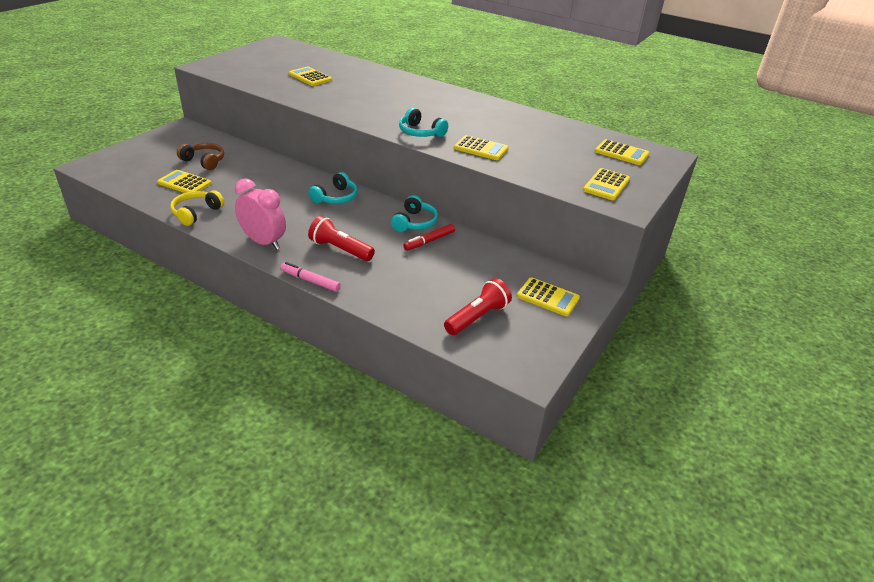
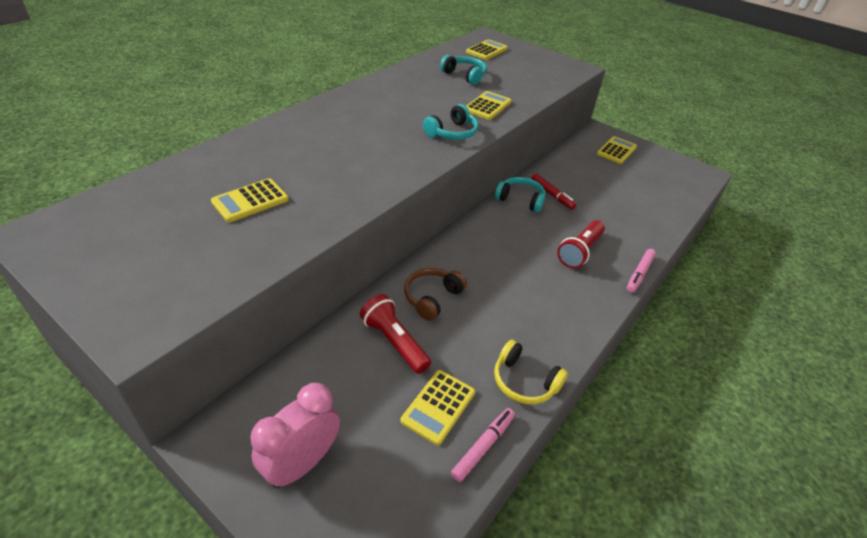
camera: 85 degrees left, 5 degrees up
brown headphones [177,143,224,170] -> brown headphones moved to [404,268,467,321]
pink clock [235,178,286,250] -> pink clock moved to [250,383,340,488]
turquoise headphones [309,172,358,204] -> turquoise headphones moved to [440,55,487,85]
red flashlight [444,278,512,335] -> red flashlight moved to [360,294,431,374]
yellow calculator [583,168,630,200] -> none
none -> pink marker [451,408,515,482]

